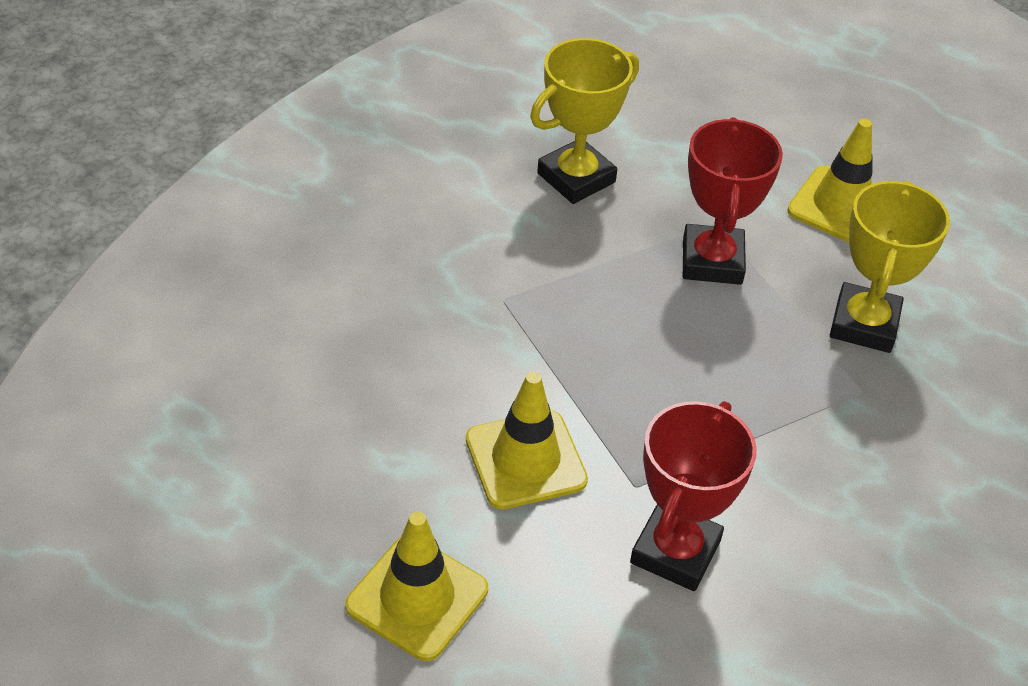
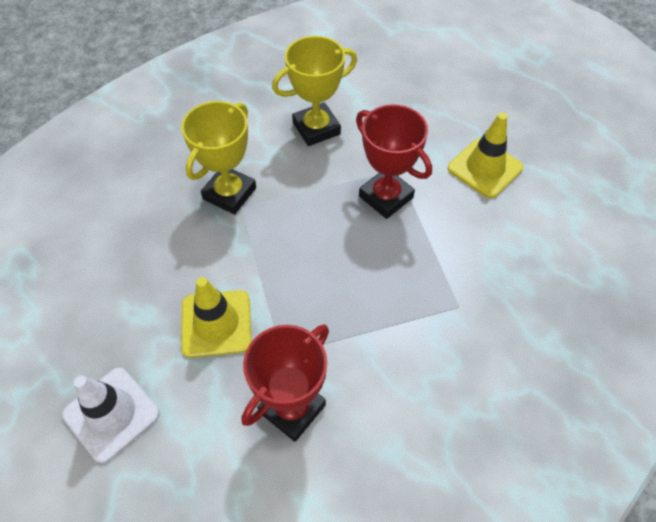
camera: 15 degrees right, 10 degrees up
yellow traffic cone [345,512,488,661] -> white traffic cone [62,368,160,463]
red trophy [683,117,783,285] -> red trophy turned 60 degrees counterclockwise [356,105,432,219]
yellow trophy [830,181,950,353] -> yellow trophy moved to [181,101,256,215]

